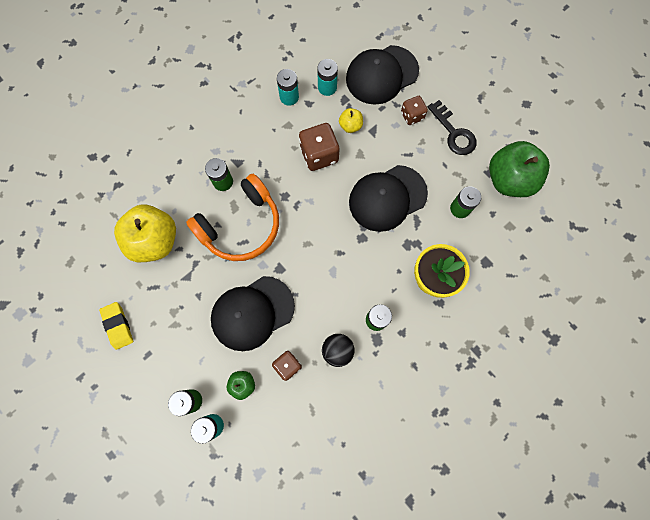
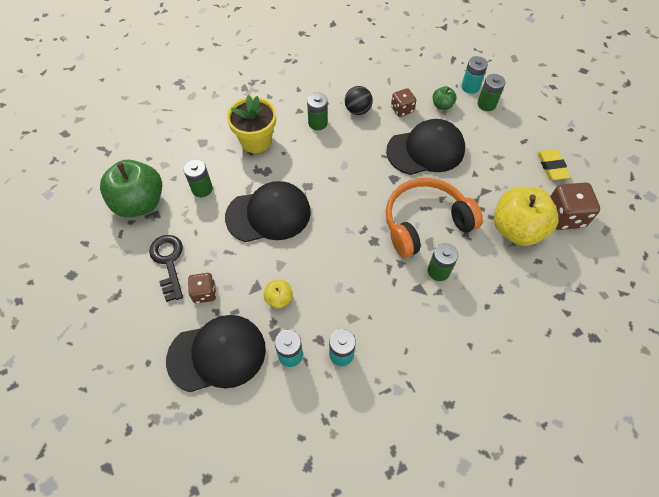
camera: 165 degrees left, 15 degrees down
brown dice [299,123,340,171] -> brown dice moved to [550,183,600,230]

